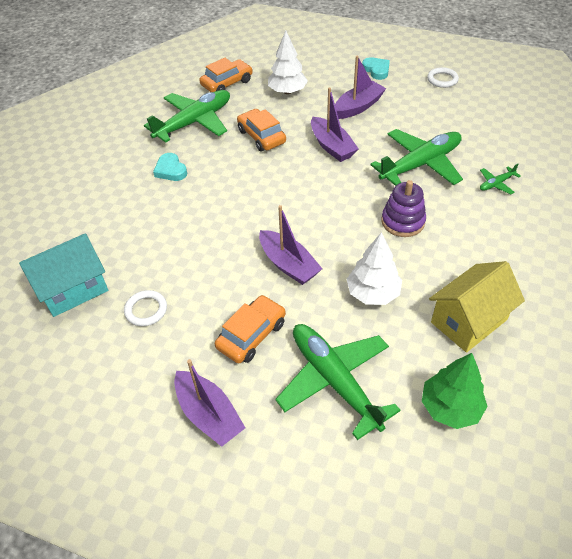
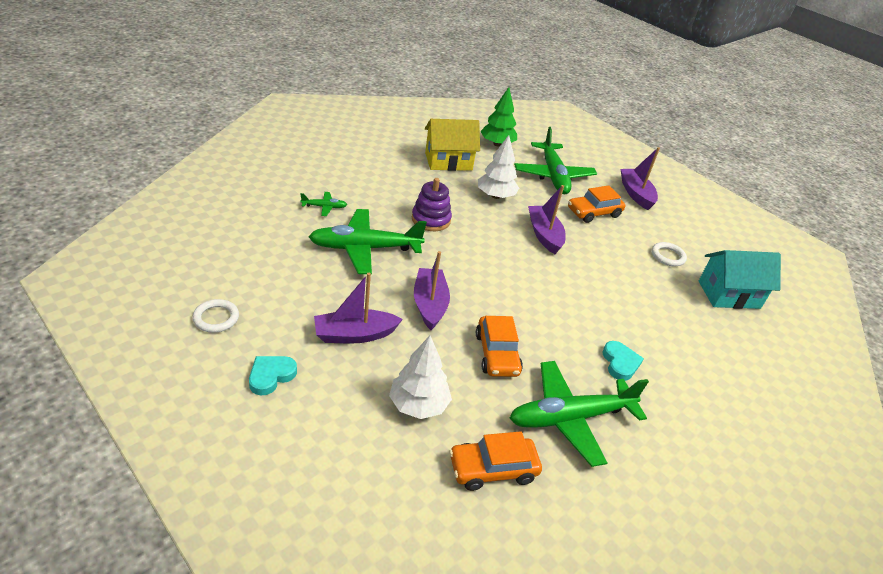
camera: 160 degrees left, 10 degrees down
turquoise heart [362,57,390,80] -> turquoise heart turned 45 degrees clockwise [249,356,297,395]

